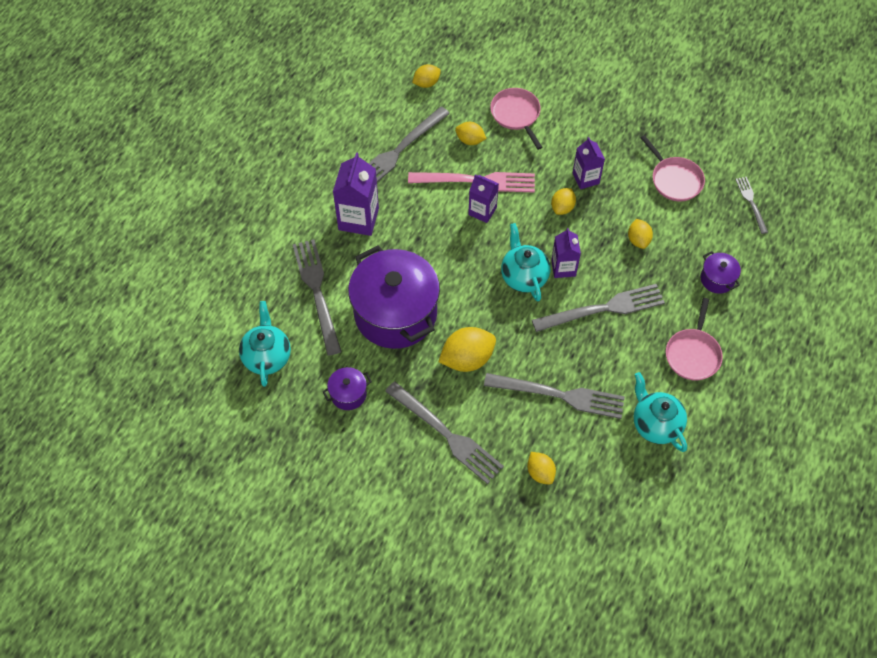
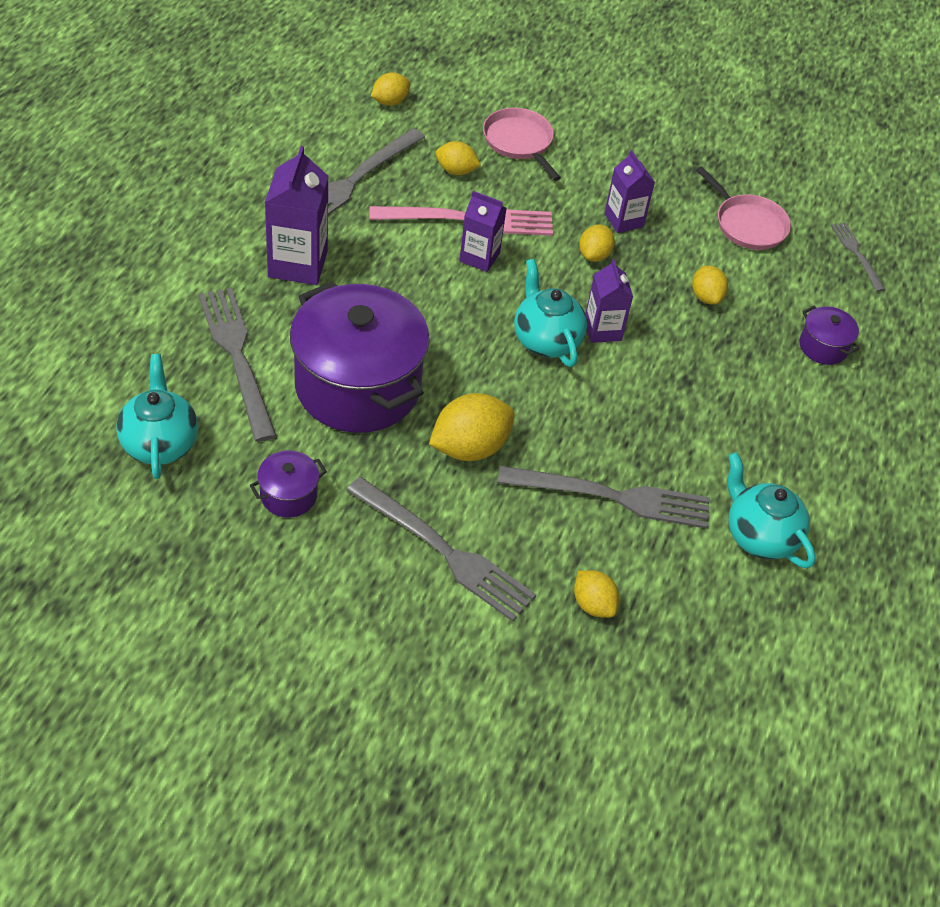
camera: 10 degrees left, 10 degrees down
grey fork [532,284,665,332] -> none
pink pan [666,298,723,380] -> none

